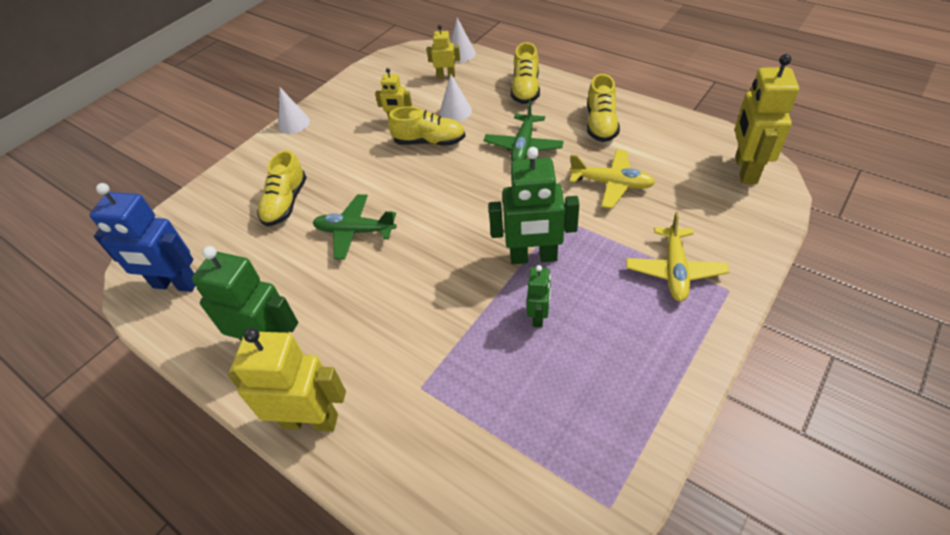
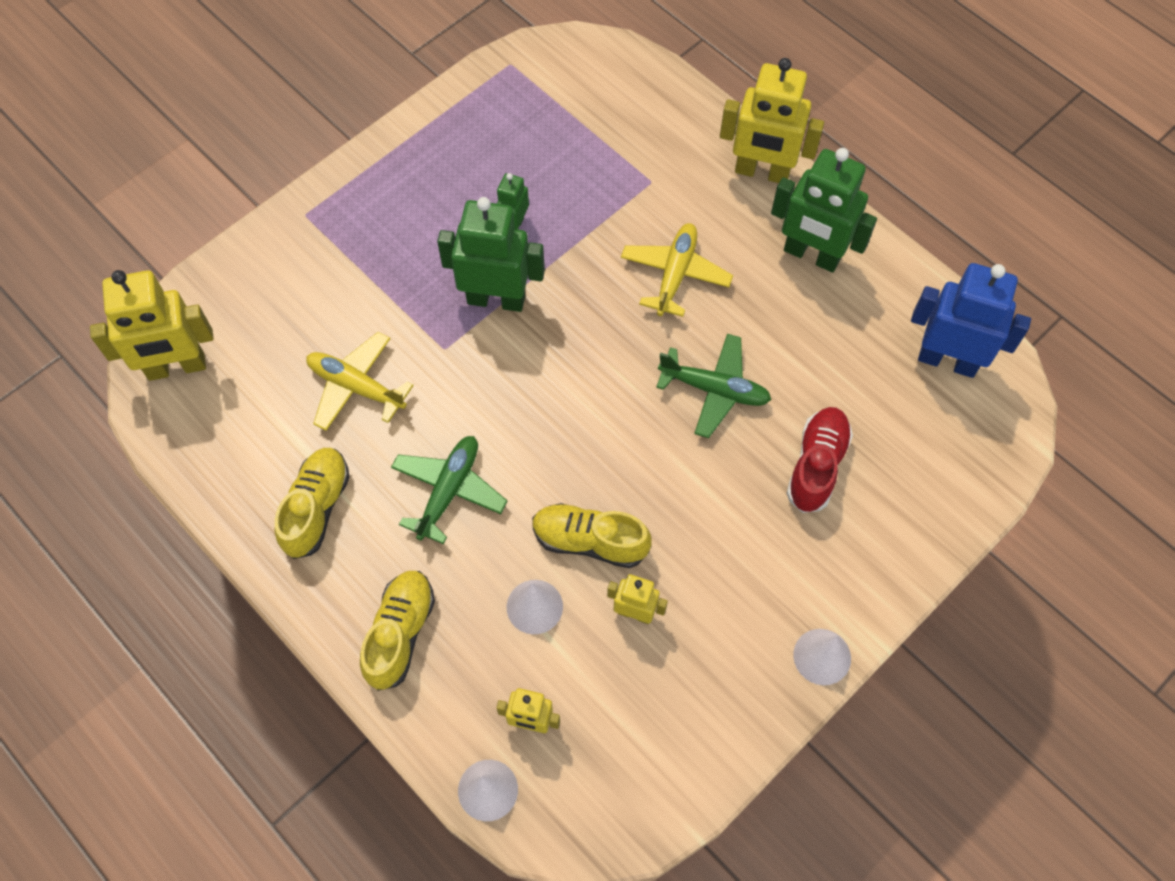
camera: 175 degrees left, 15 degrees up
yellow shoe [257,150,307,226] -> red shoe [786,407,853,513]
yellow plane [626,212,729,302] -> yellow plane moved to [621,223,733,317]
yellow robot [735,54,799,184] -> yellow robot turned 60 degrees clockwise [90,270,214,381]

